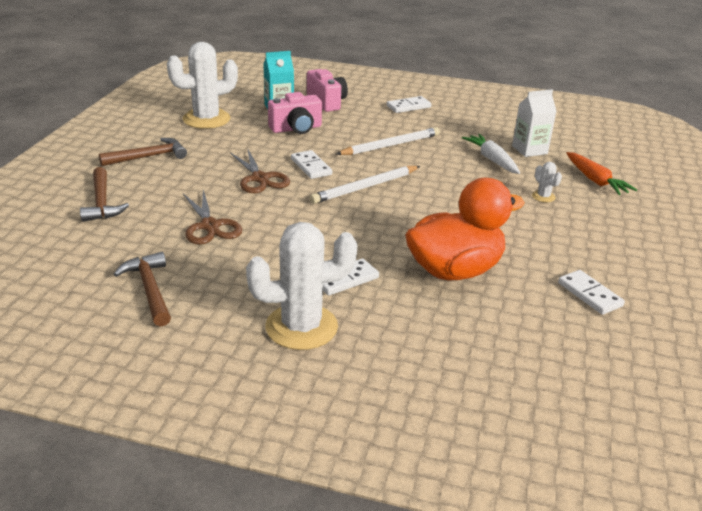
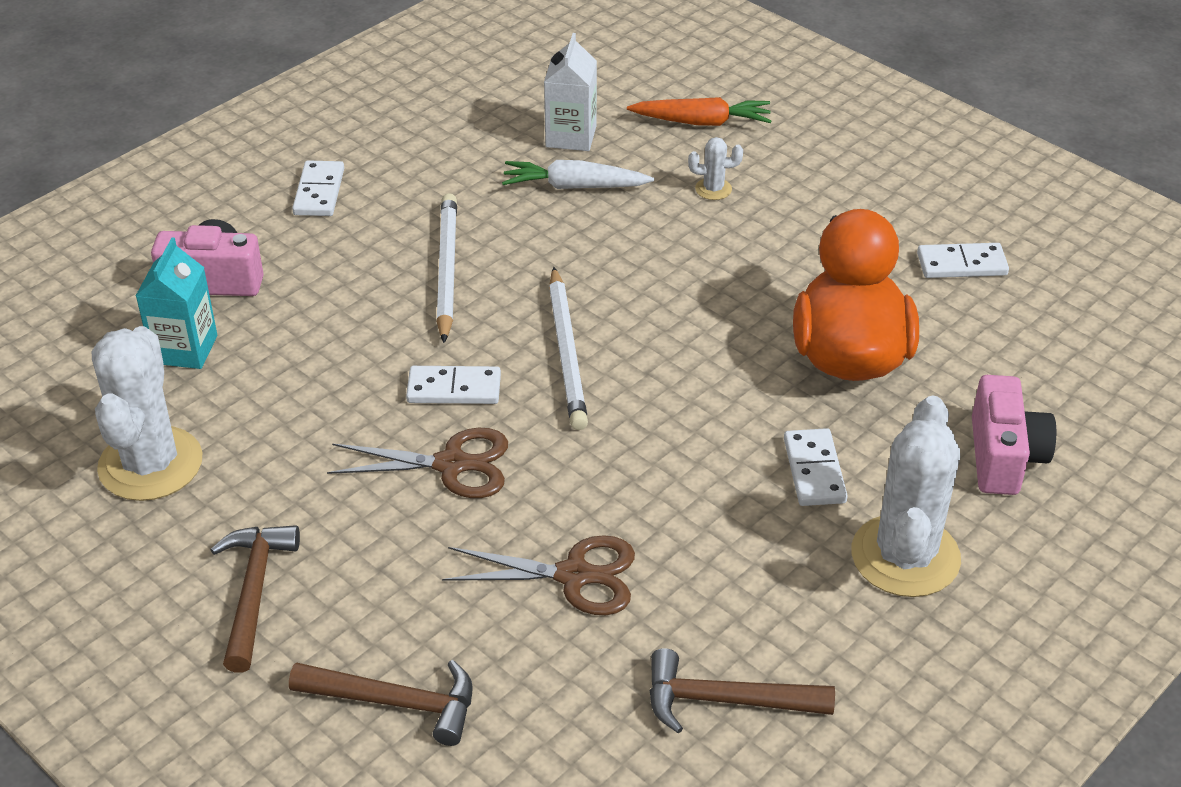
camera: 60 degrees left, 10 degrees up
pink camera [268,92,322,134] -> pink camera moved to [972,375,1056,495]

